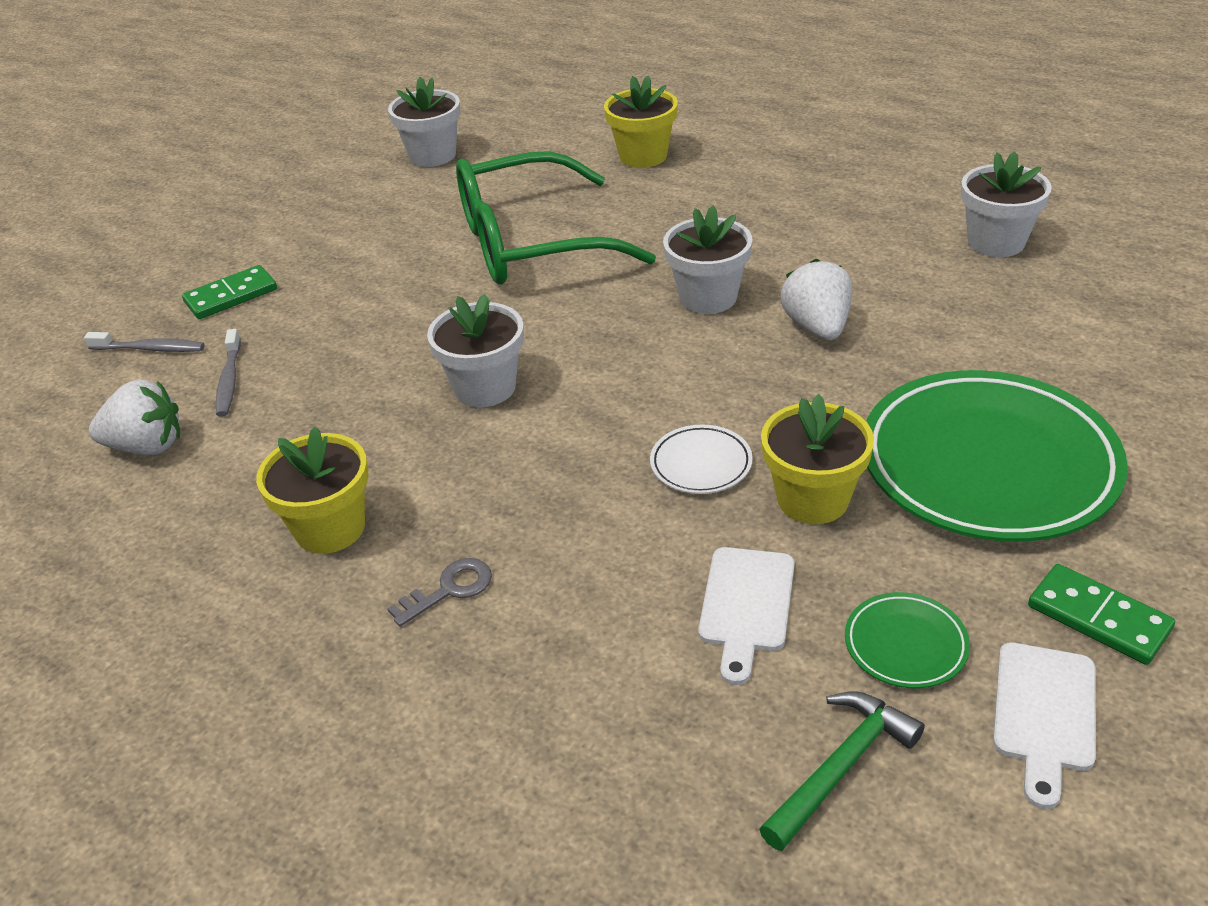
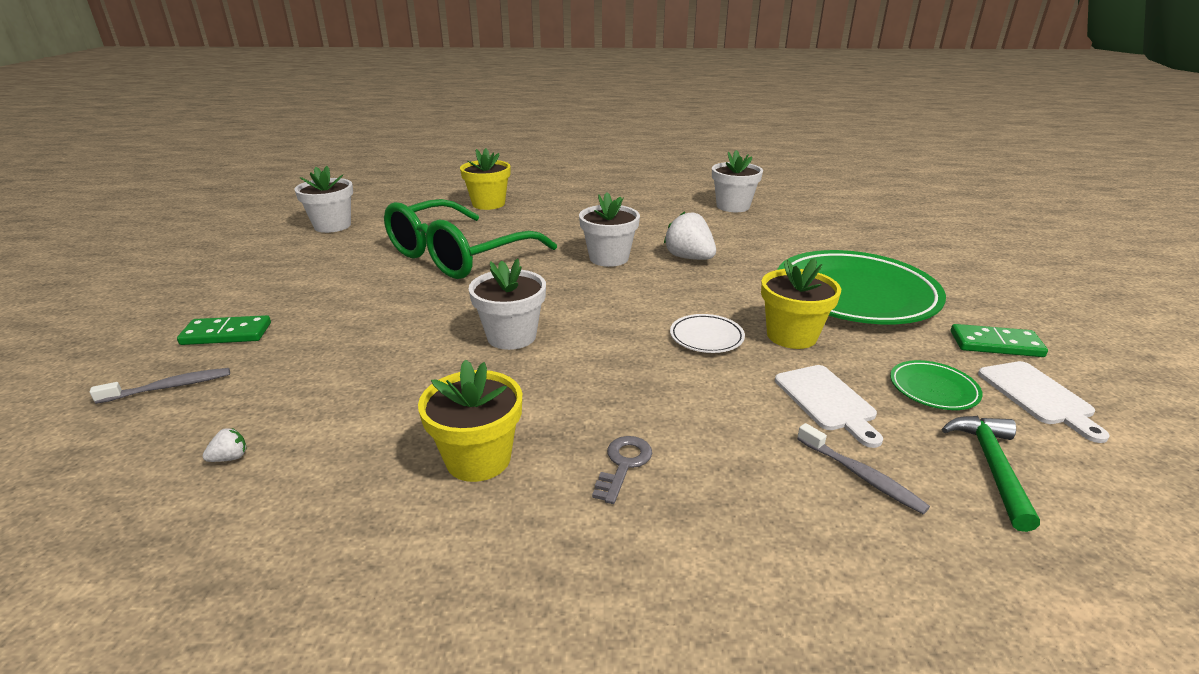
camera: 35 degrees left, 10 degrees down
white strawberry [89,379,180,455] -> white strawberry [203,428,247,462], size x0.43
green domino [182,265,277,319] -> green domino turned 60 degrees clockwise [177,315,271,345]
grey toothbrush [216,329,241,417] -> grey toothbrush moved to [797,423,930,514]

